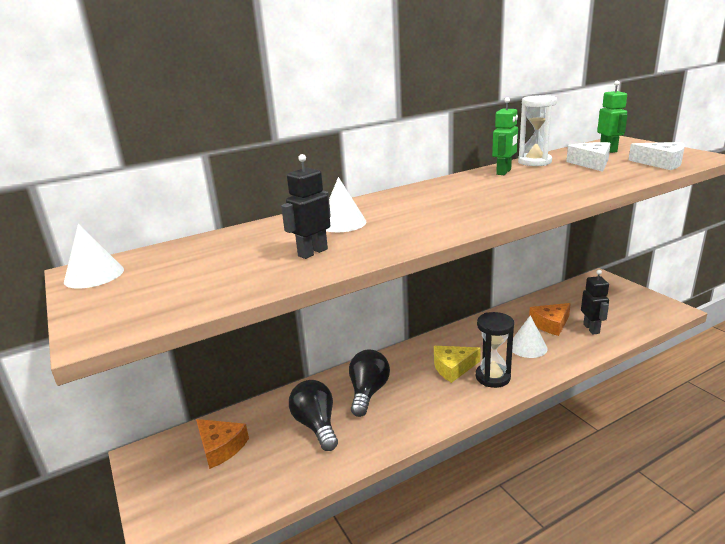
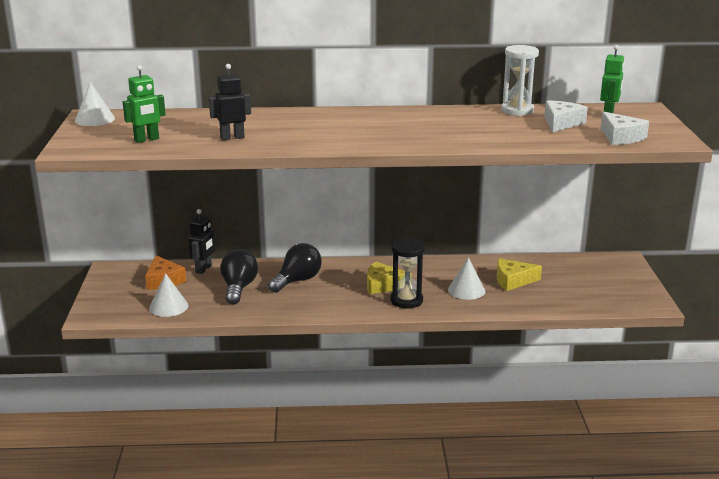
camera: 25 degrees right, 0 degrees up
white cone [326,177,367,232] -> white cone moved to [149,273,188,317]
green robot [492,97,518,175] -> green robot moved to [123,65,166,143]
orange cheese [529,303,571,336] -> yellow cheese [497,258,542,291]
black robot [581,270,609,334] -> black robot moved to [189,209,215,274]

